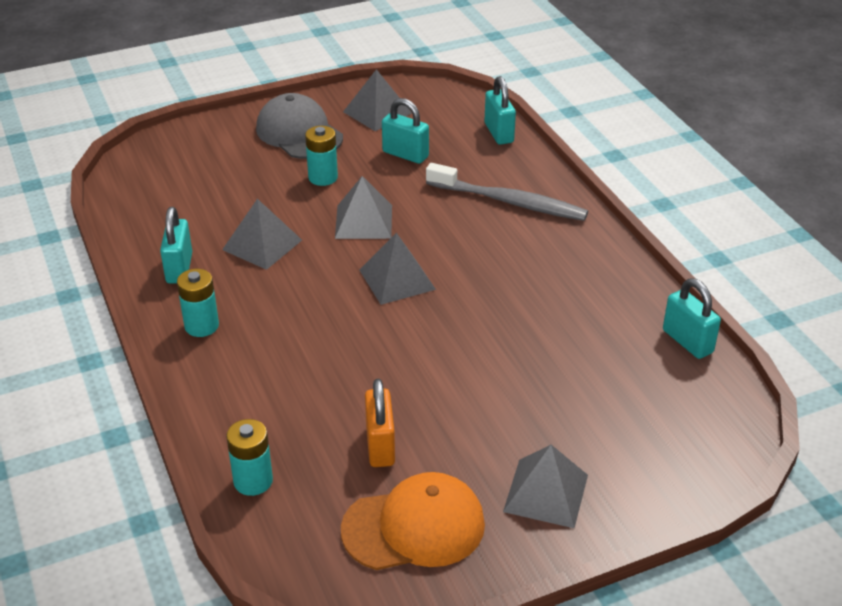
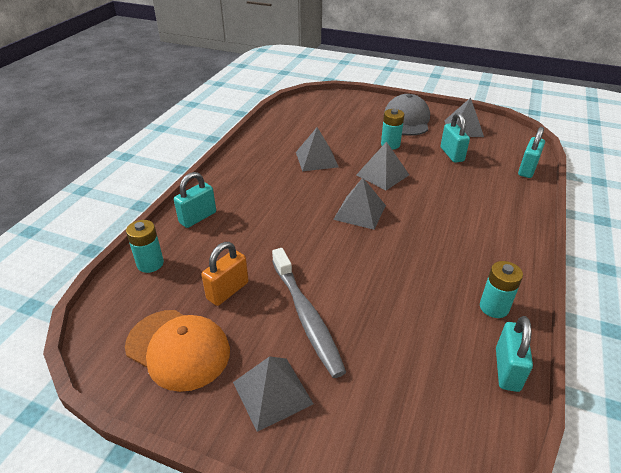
camera: 45 degrees right, 0 degrees up
turquoise padlock [160,207,192,284] -> turquoise padlock moved to [174,172,216,228]
turquoise battery [177,269,219,337] -> turquoise battery moved to [480,261,523,318]
grey toothbrush [426,163,588,221] -> grey toothbrush moved to [272,248,346,378]

